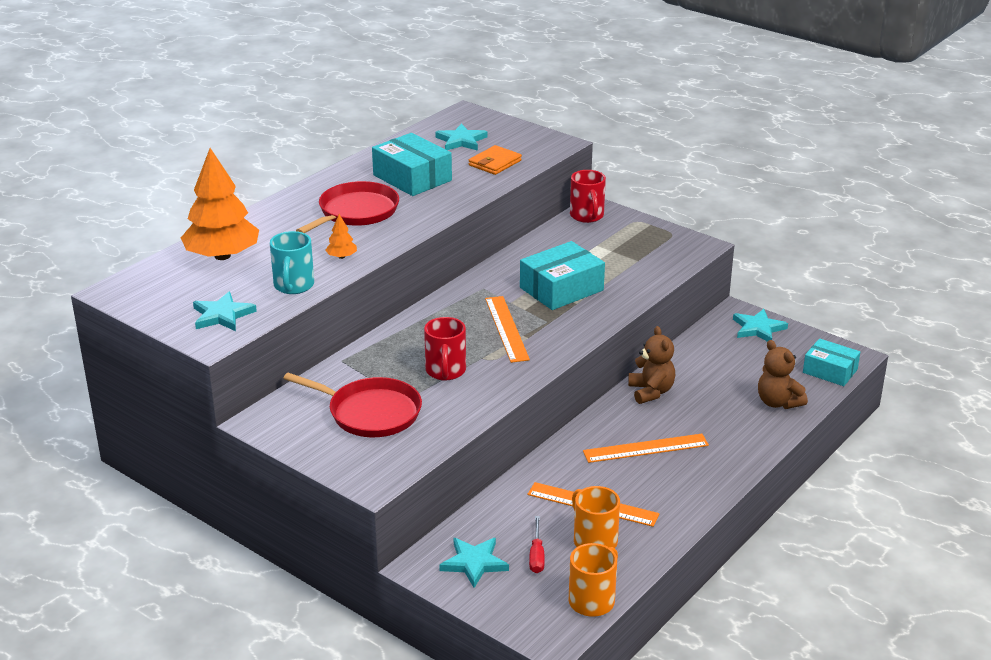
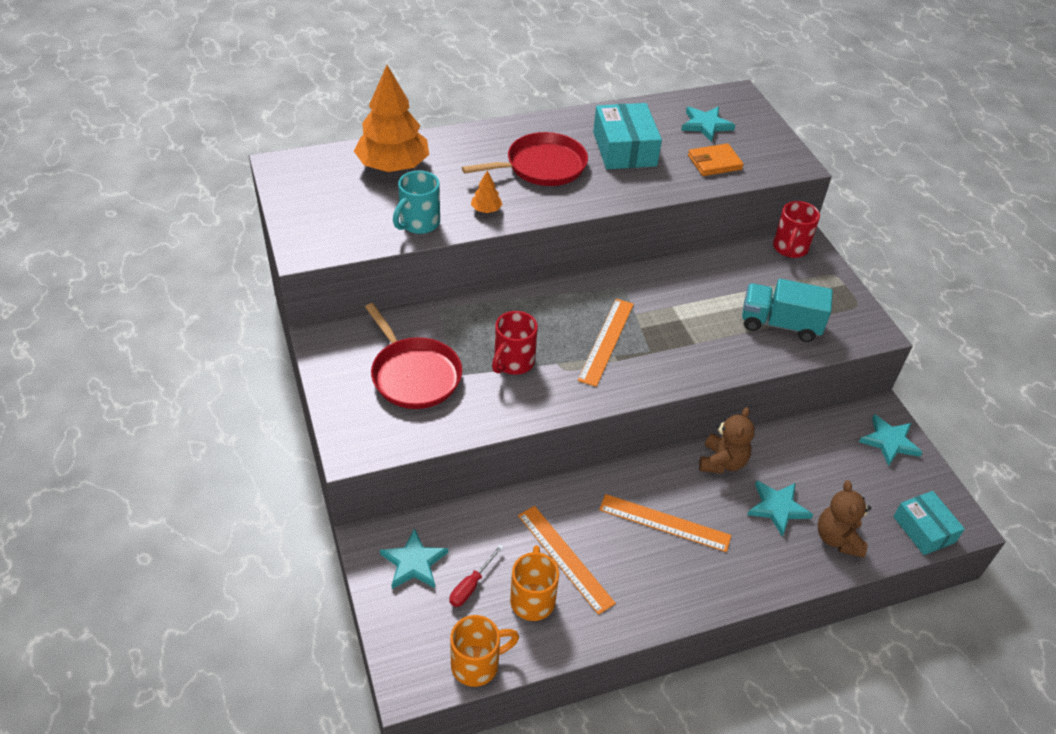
camera: 30 degrees right, 15 degrees up
turquoise star [193,291,257,331] -> turquoise star moved to [747,481,813,537]
turquoise box [520,241,605,310] -> none
none -> turquoise truck [742,279,833,342]

